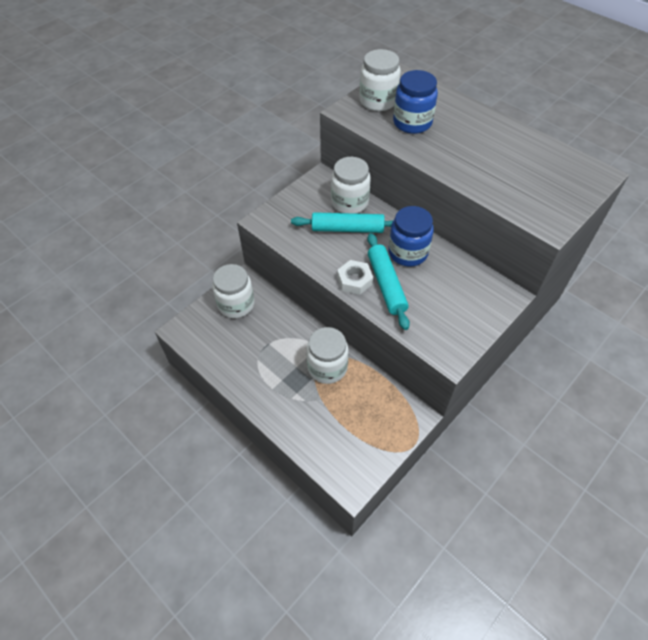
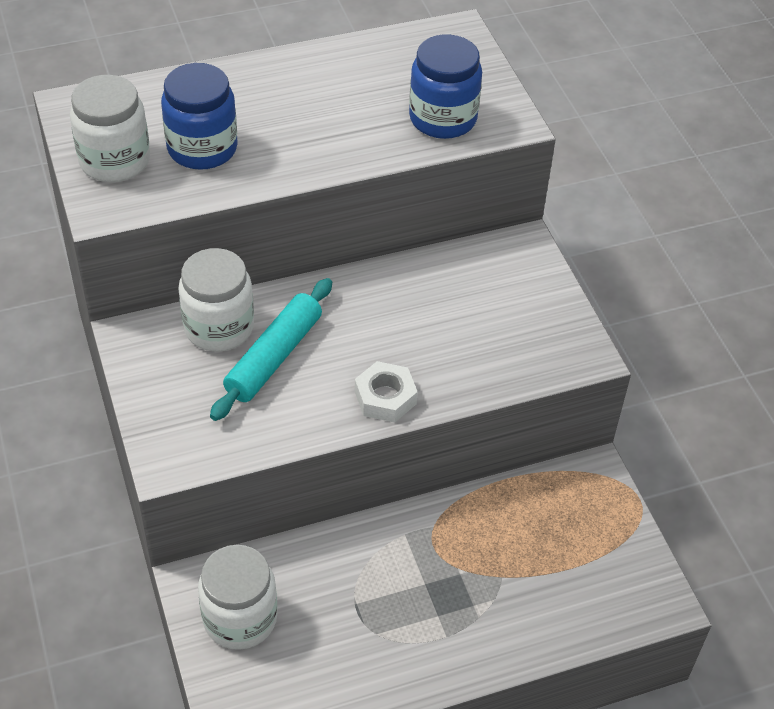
camera: 65 degrees left, 5 degrees down
white jar [306,327,349,384] -> none
turquoise rolling pin [367,233,410,330] -> none
blue jar [388,206,434,267] -> blue jar moved to [409,34,482,139]

